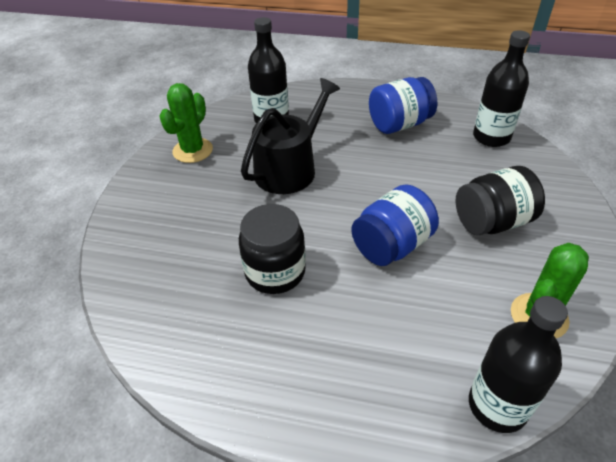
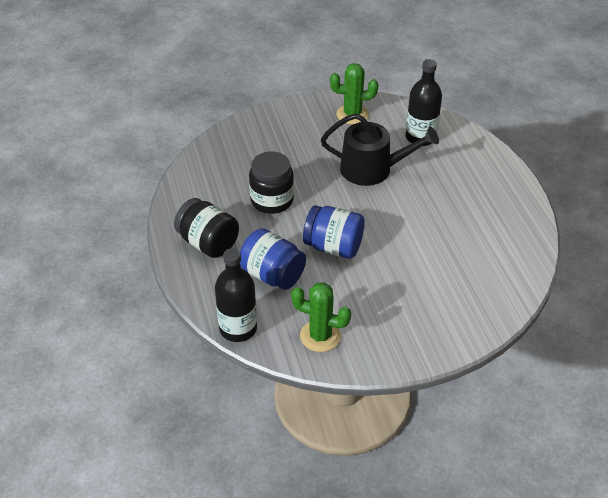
camera: 60 degrees right, 0 degrees up
blue jar [369,77,437,134] -> blue jar moved to [240,228,306,290]
black jar [456,166,545,235] -> black jar moved to [174,198,239,258]
black bottle [473,30,530,147] -> none

